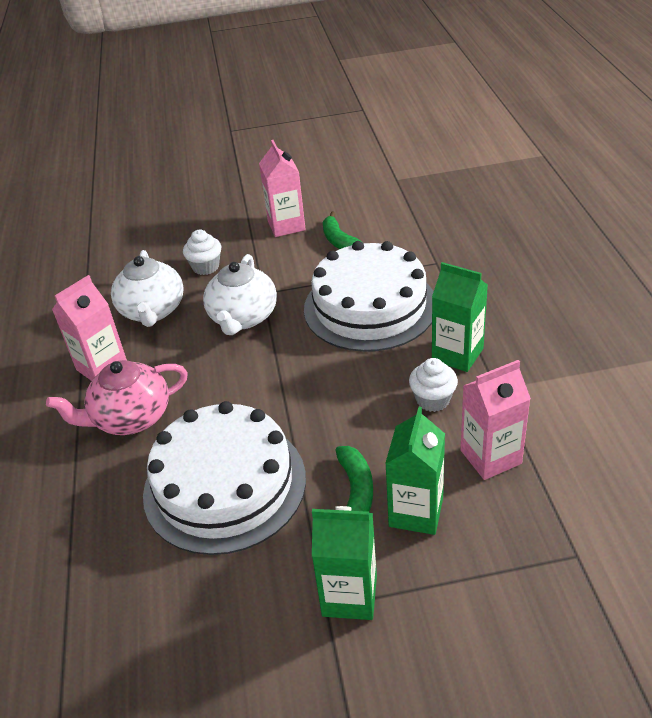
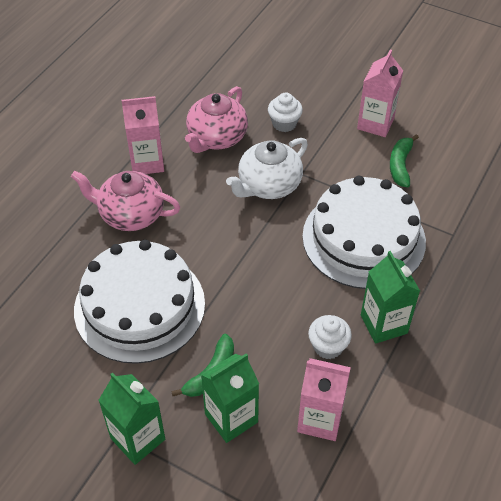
camera: 35 degrees right, 10 degrees up
white teapot [111,250,184,327] -> pink teapot [185,86,248,153]

